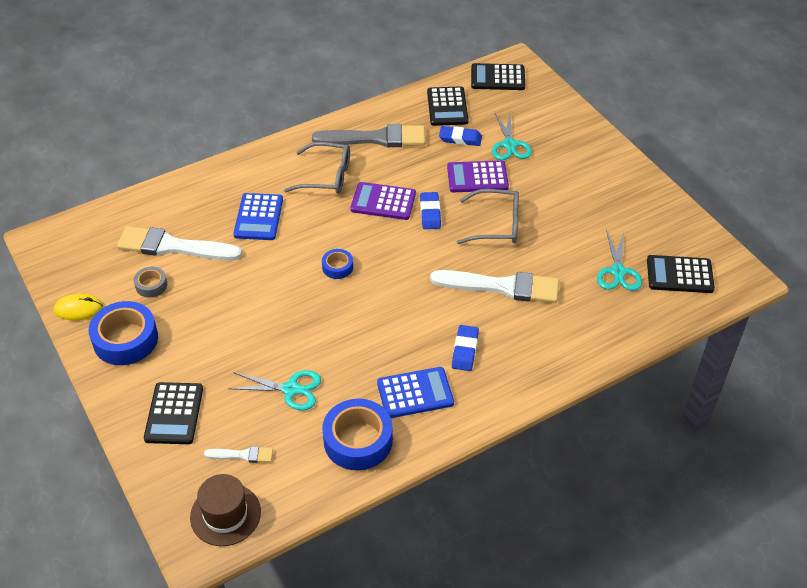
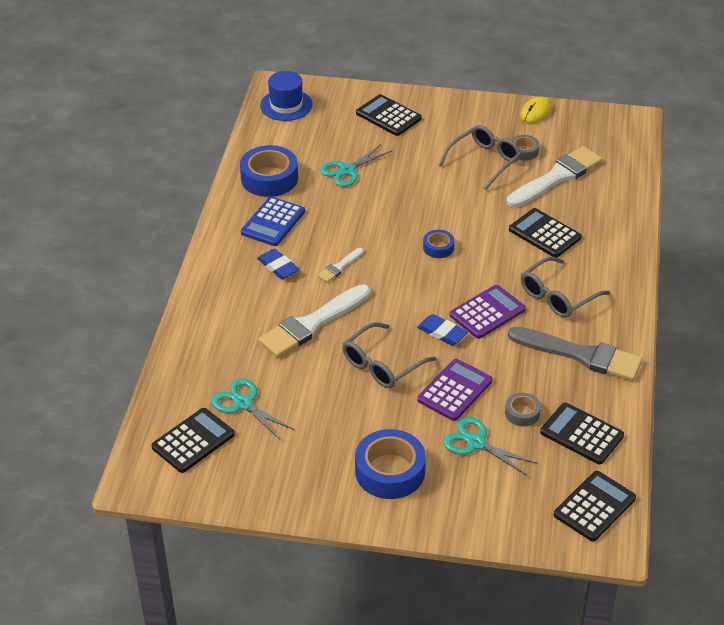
camera: 130 degrees right, 5 degrees down
blue tape [89,301,158,365] -> blue tape moved to [355,429,426,499]
brown hat [190,474,261,546] -> blue hat [260,71,313,121]
white brush [204,446,273,463] -> white brush moved to [317,248,364,283]
blue calculator [233,193,283,240] -> black calculator [509,208,581,258]
grey brush [312,124,425,147] -> grey brush turned 105 degrees counterclockwise [508,326,643,381]
blue eraser [439,126,482,146] -> grey tape [505,393,541,426]
none -> grey glasses [439,125,521,191]

